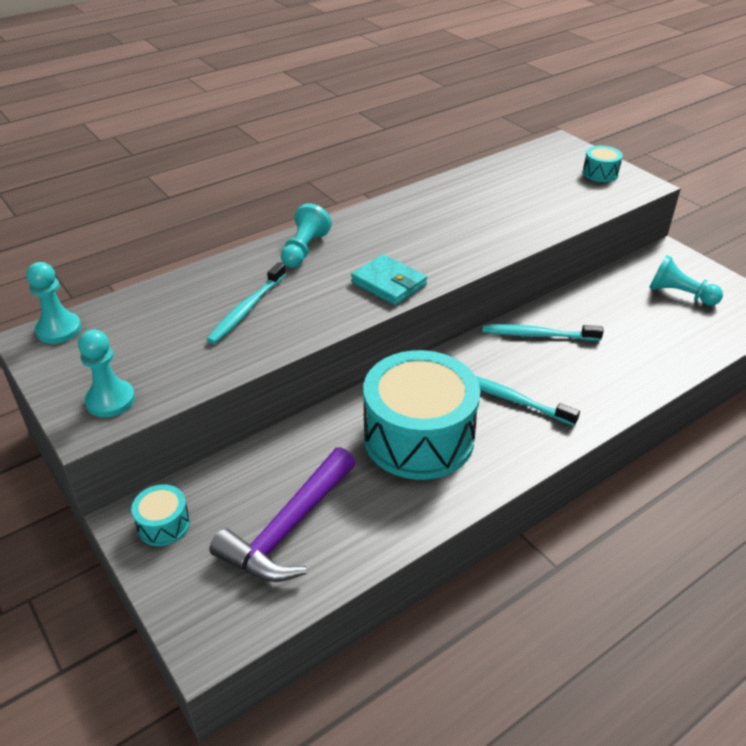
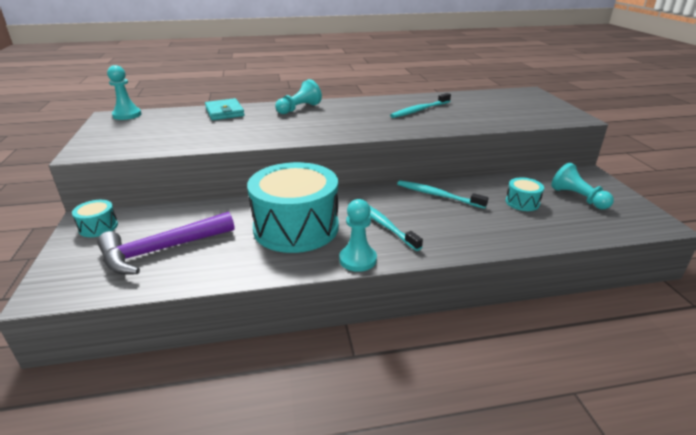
camera: 25 degrees right, 10 degrees down
turquoise pawn [78,329,135,417] -> turquoise pawn moved to [339,199,377,272]
turquoise toothbrush [206,262,286,344] -> turquoise toothbrush moved to [390,93,451,118]
turquoise wallet [351,254,427,305] -> turquoise wallet moved to [205,98,245,120]
turquoise drum [583,146,623,182] -> turquoise drum moved to [505,177,544,211]

